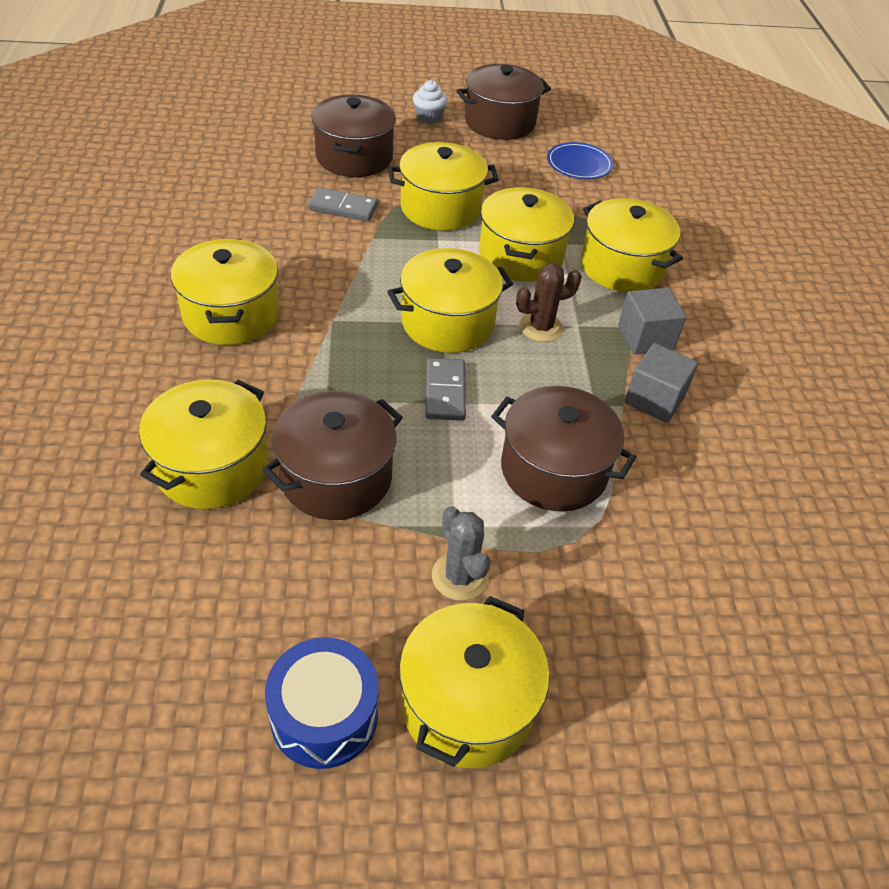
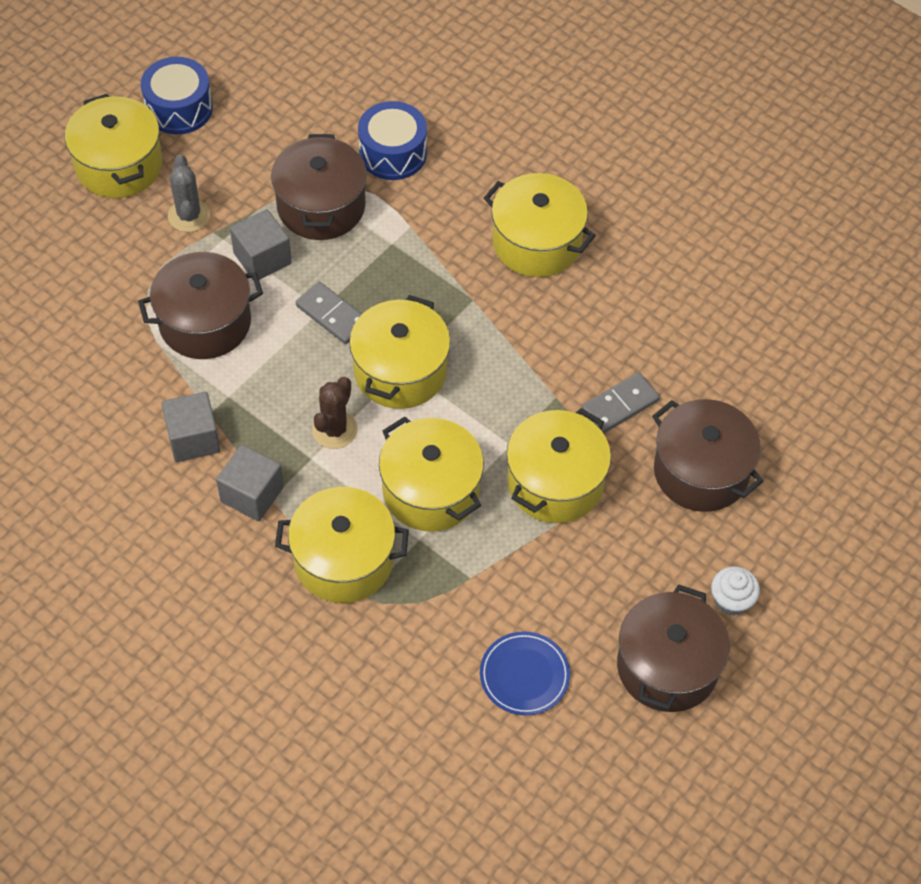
camera: 135 degrees right, 10 degrees up
yellow pot [139,380,268,509] -> blue drum [358,101,427,180]
grey cactus [432,506,490,601] -> grey cactus turned 60 degrees clockwise [168,155,210,232]
none -> grey cube [230,209,292,281]

